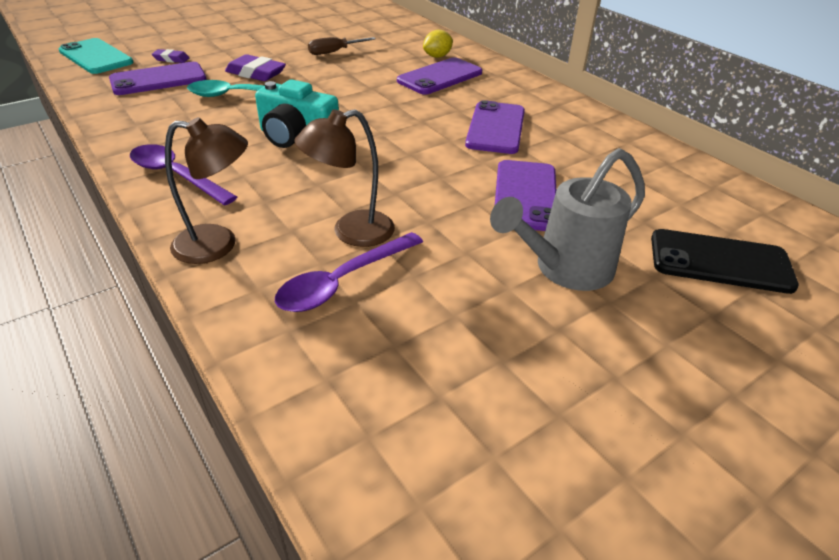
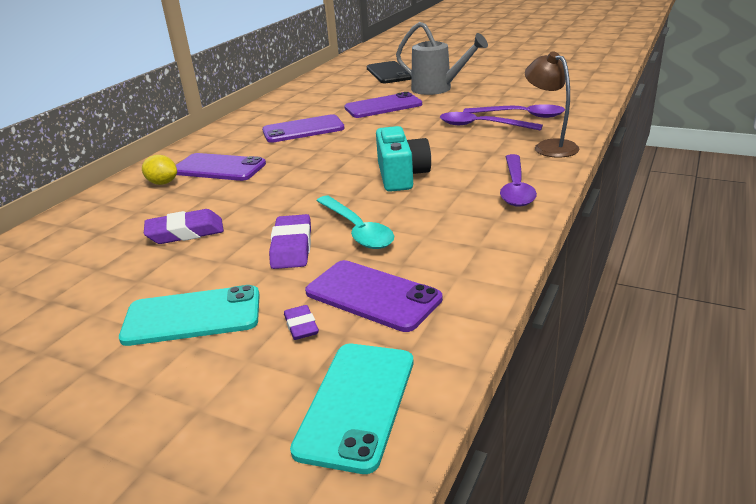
camera: 115 degrees left, 10 degrees down
brown lamp [294,109,395,247] -> purple spoon [440,112,543,131]
brown screwdriver [308,37,376,55] -> purple eraser [144,209,224,244]
none -> turquoise phone [119,285,260,346]

